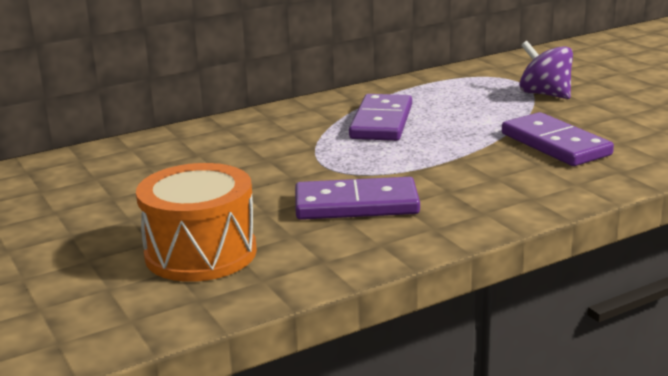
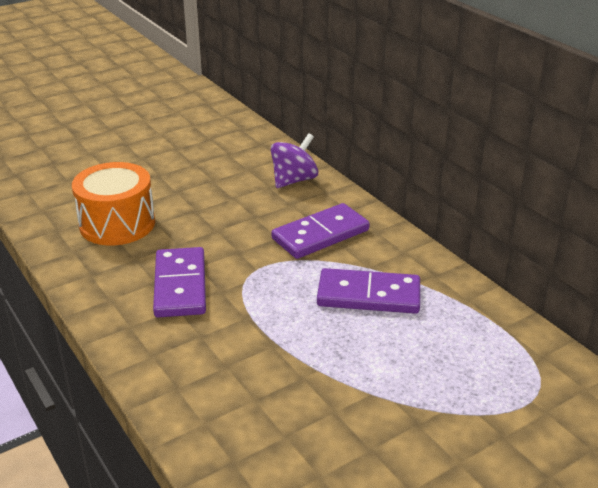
camera: 85 degrees right, 10 degrees up
purple domino [502,112,614,166] -> purple domino moved to [271,203,370,259]
purple spinning top [519,41,573,99] -> purple spinning top moved to [271,133,318,188]

